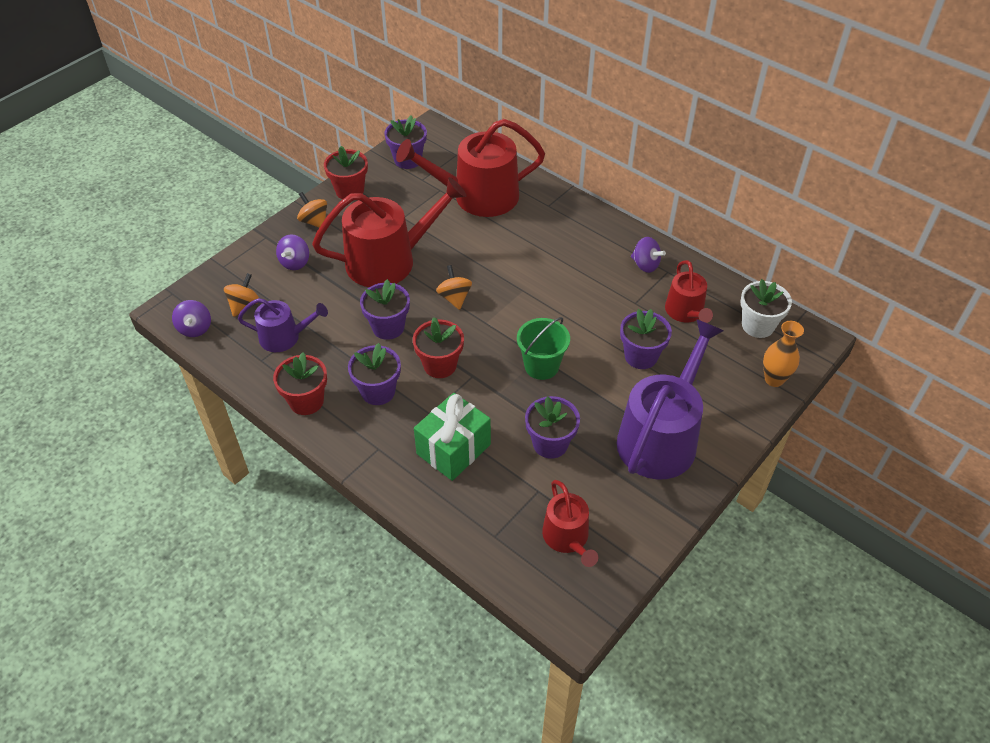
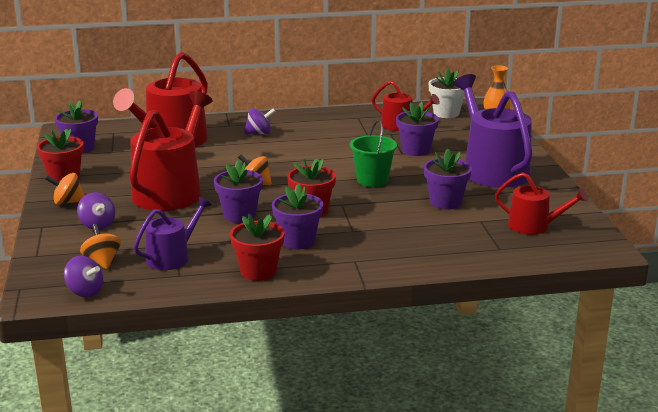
camera: 50 degrees left, 25 degrees down
green gift [414,393,491,481] -> none
purple spinning top [631,237,666,273] -> purple spinning top moved to [244,108,276,134]

